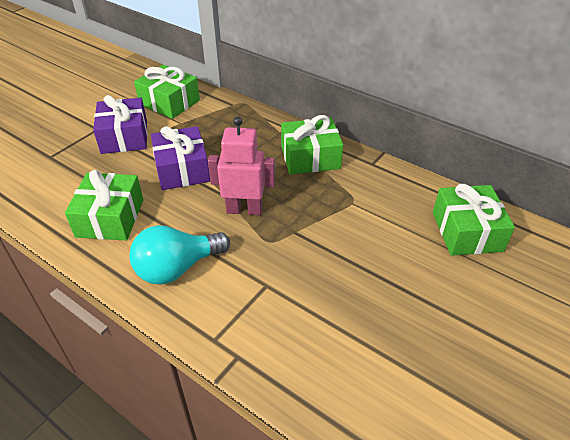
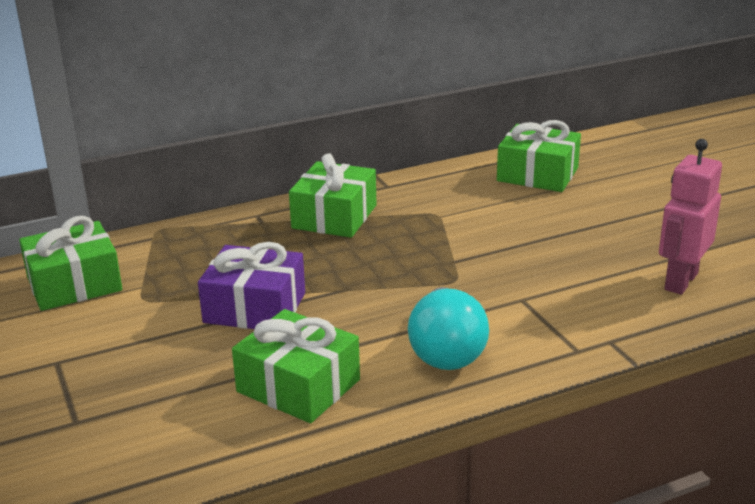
camera: 60 degrees left, 15 degrees down
purple gift [93,95,147,154] -> none
pink robot [208,116,275,215] -> pink robot moved to [659,139,722,295]

